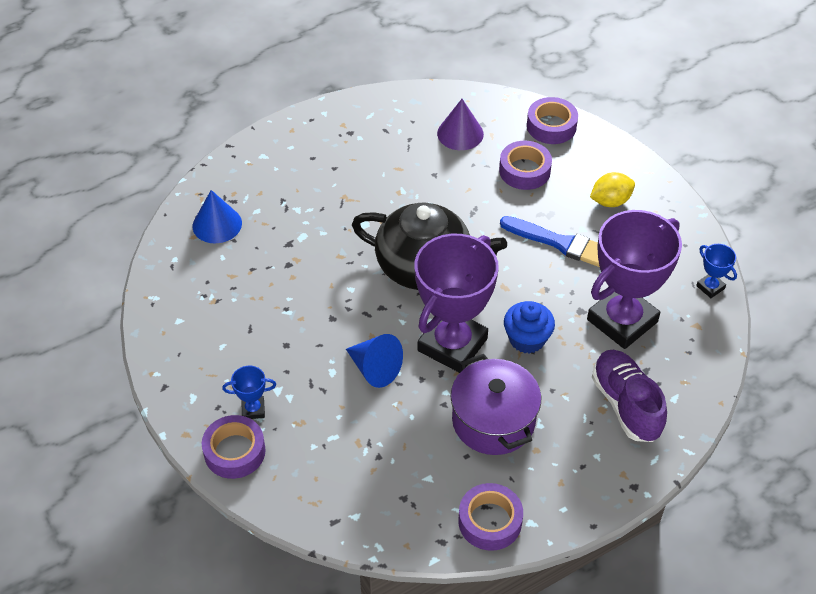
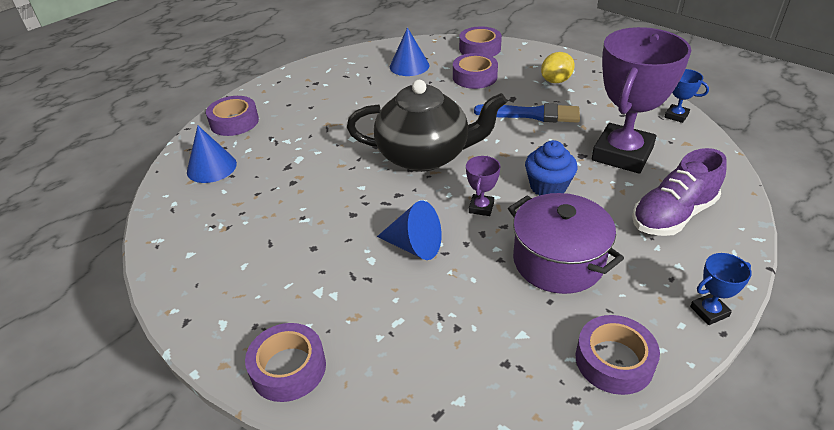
camera: 15 degrees left, 10 degrees down
blue trophy [222,366,276,419] -> blue trophy moved to [690,253,752,325]
purple trophy [414,234,499,373] -> purple trophy [466,156,501,216], size x0.41
purple cone [437,99,484,150] -> blue cone [390,27,429,76]
purple shoe [592,350,667,442] -> purple shoe turned 90 degrees counterclockwise [632,148,727,236]
none -> purple tape [206,96,259,136]

